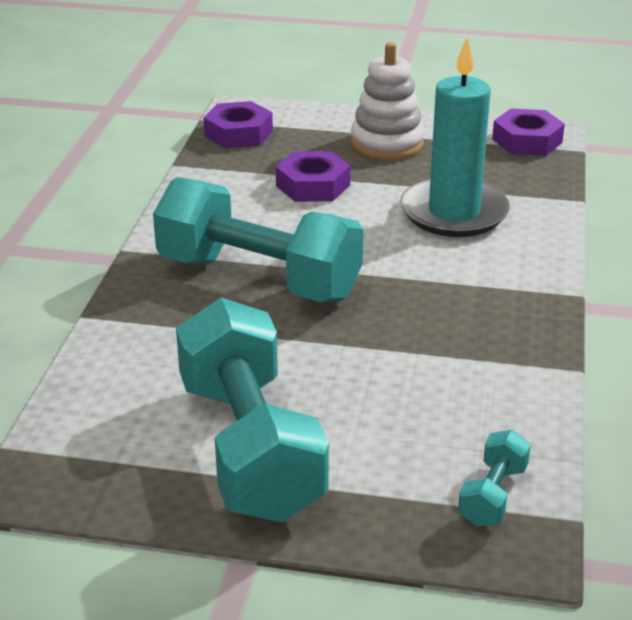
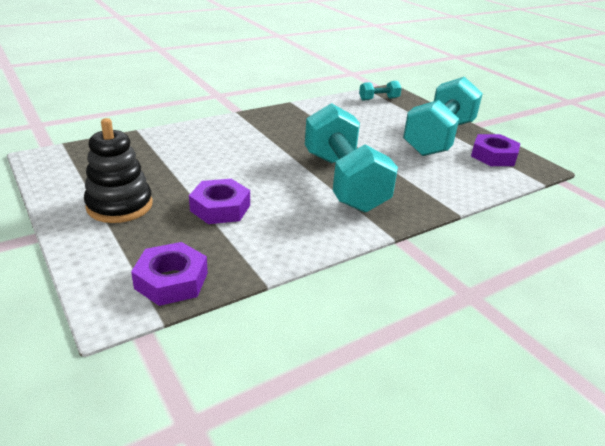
camera: 135 degrees left, 0 degrees up
white stacking toy [351,42,424,160] -> black stacking toy [84,118,153,223]
turquoise candle [400,38,510,237] -> none
purple nut [492,109,565,156] -> purple nut moved to [471,134,520,166]

